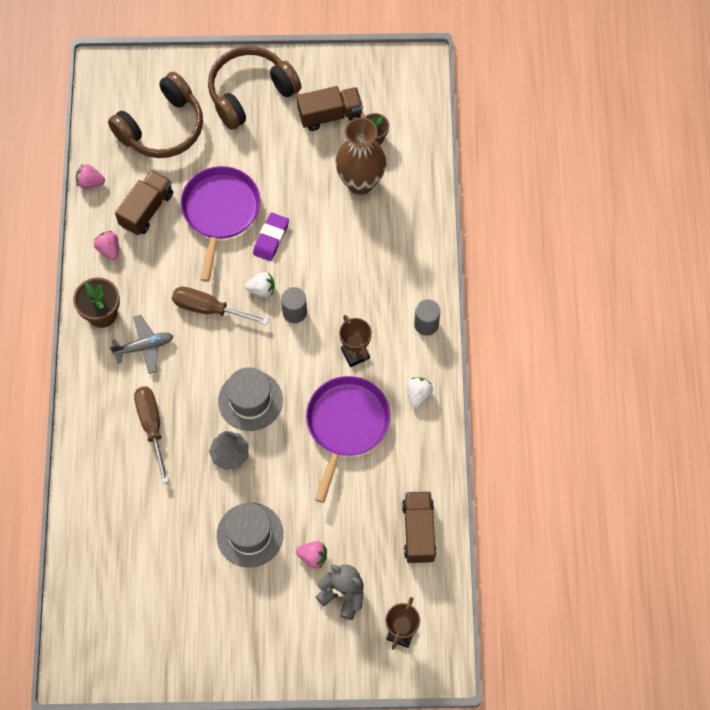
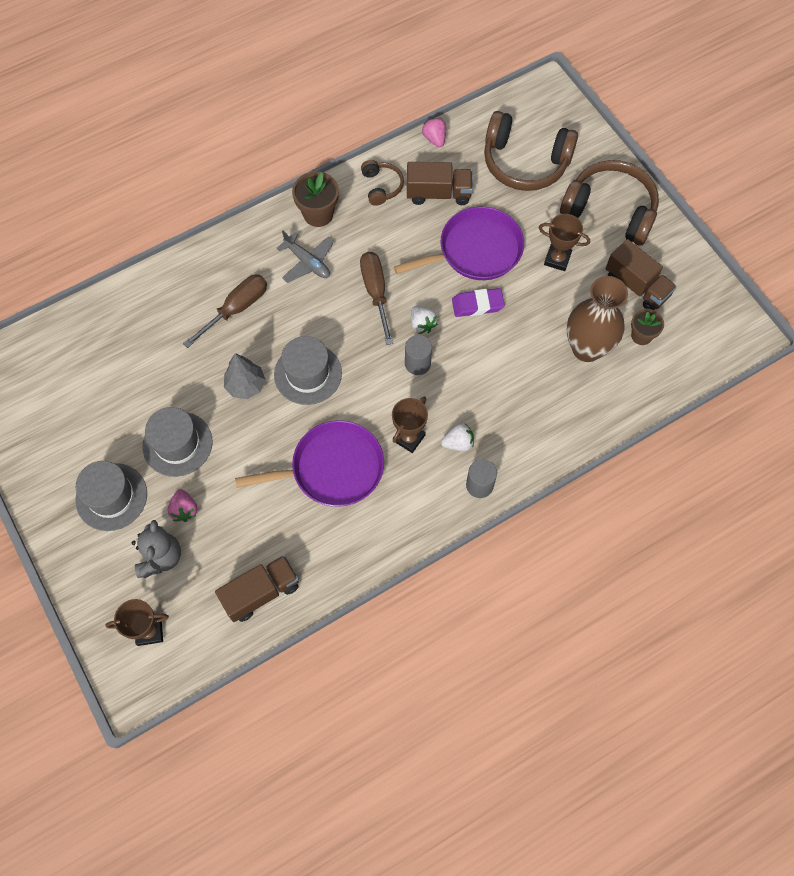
camera: 60 degrees right, 0 degrees up
pink strawberry [94,231,119,260] -> brown headphones [361,160,404,206]
white strawberry [407,377,433,408] -> white strawberry moved to [441,423,474,451]
none -> grey hat [75,461,147,531]
none -> brown trophy [539,214,590,271]

